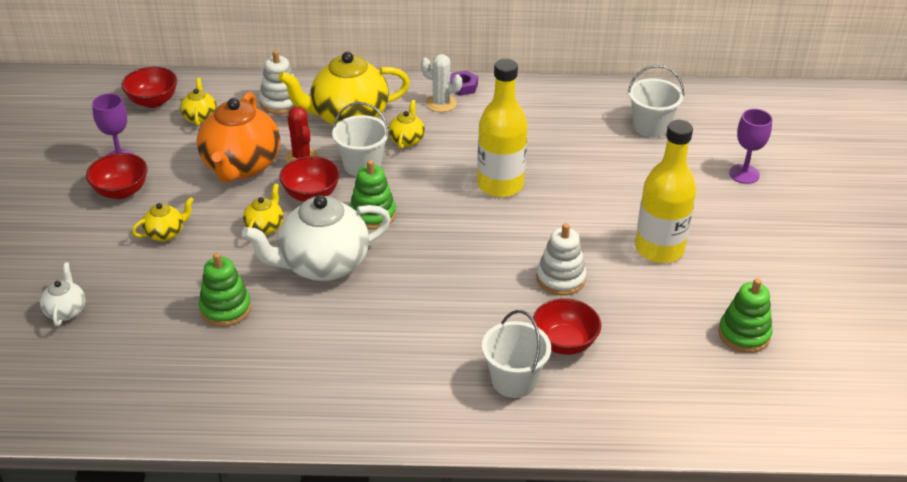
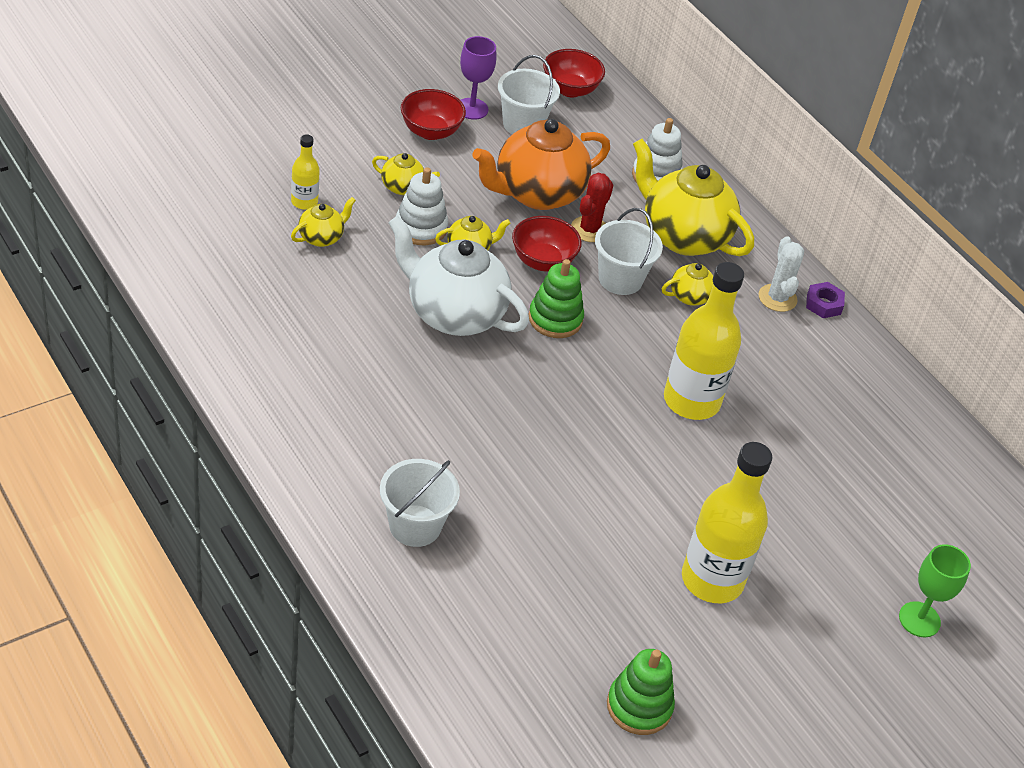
camera: 50 degrees right, 5 degrees up
white teapot [40,262,85,326] -> none
yellow teapot [180,78,217,126] -> yellow teapot moved to [291,197,356,247]
green stacking toy [199,253,251,327] -> none
red bowl [532,298,601,355] -> none
white stacking toy [536,223,586,296] -> white stacking toy moved to [396,167,448,245]
white bucket [628,65,684,137] -> white bucket moved to [498,55,560,134]
purple goblet [729,109,772,184] -> green goblet [899,544,971,637]
none -> yellow bottle [291,134,320,210]

